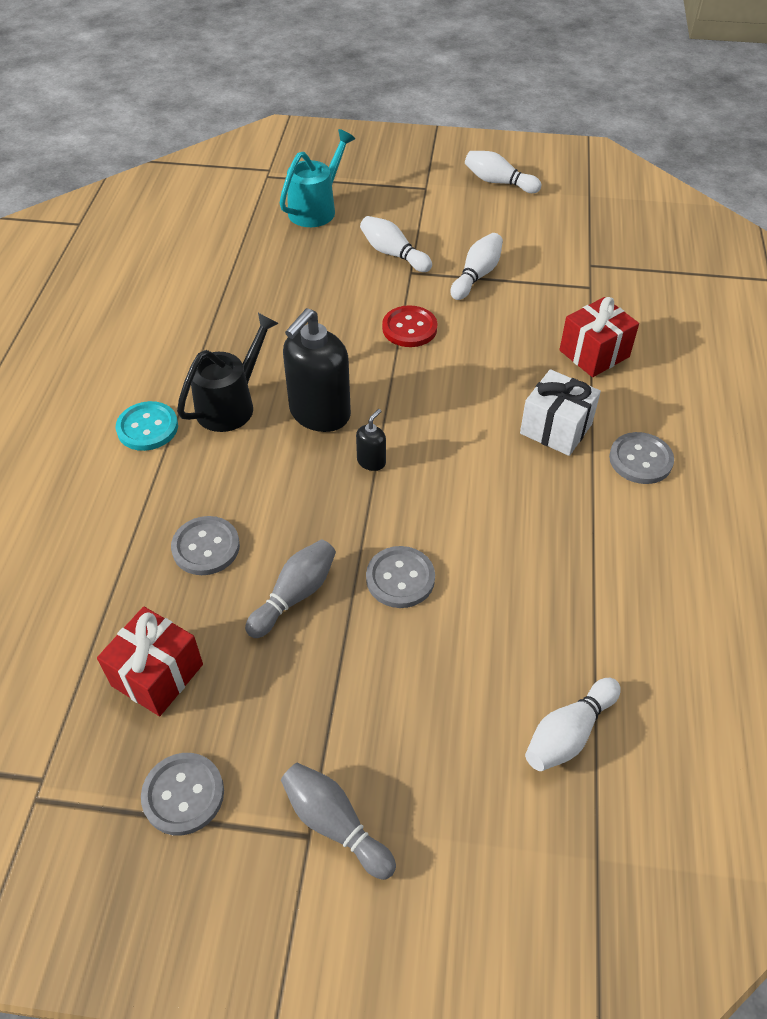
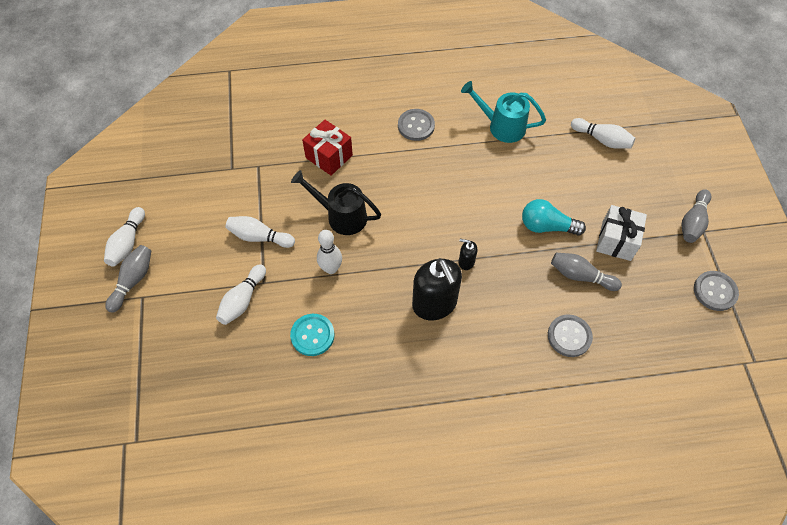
camera: 105 degrees left, 10 degrees up
red gift [97,606,203,716] -> none
turquoise button [116,401,178,451] -> turquoise button moved to [290,314,335,356]
black watering can [177,313,279,432] -> black watering can moved to [291,170,381,235]
turquoise watering can [280,129,355,227] -> turquoise watering can moved to [461,81,546,143]
black soap dispenser [283,308,351,432] -> black soap dispenser turned 45 degrees clockwise [412,258,462,320]
grey button [366,546,435,608] -> turquoise light bulb [522,199,586,236]
red button [382,305,438,347] -> white bowling pin [317,230,342,274]
white gift [520,369,601,456] -> white gift moved to [596,205,647,261]
none -> grey bowling pin [105,245,151,313]

